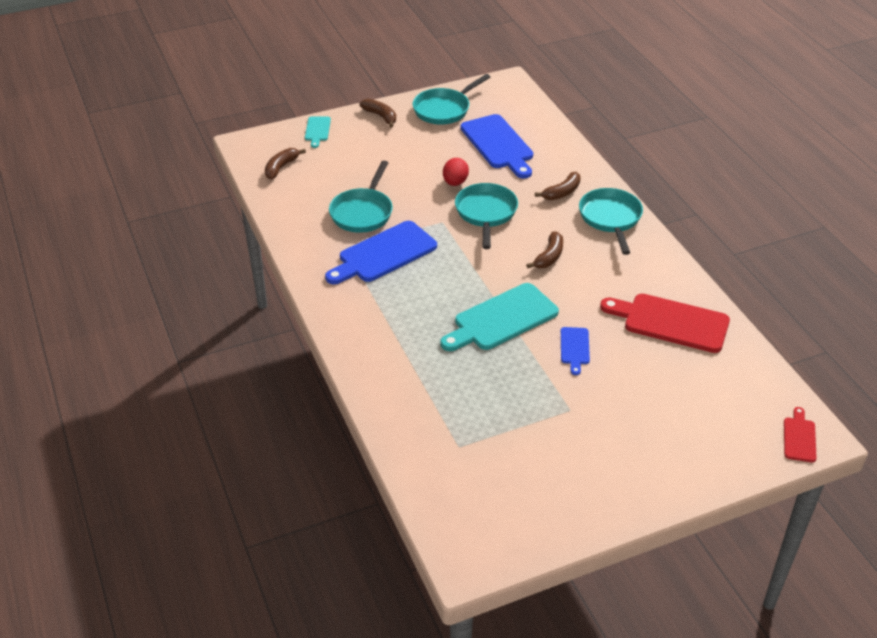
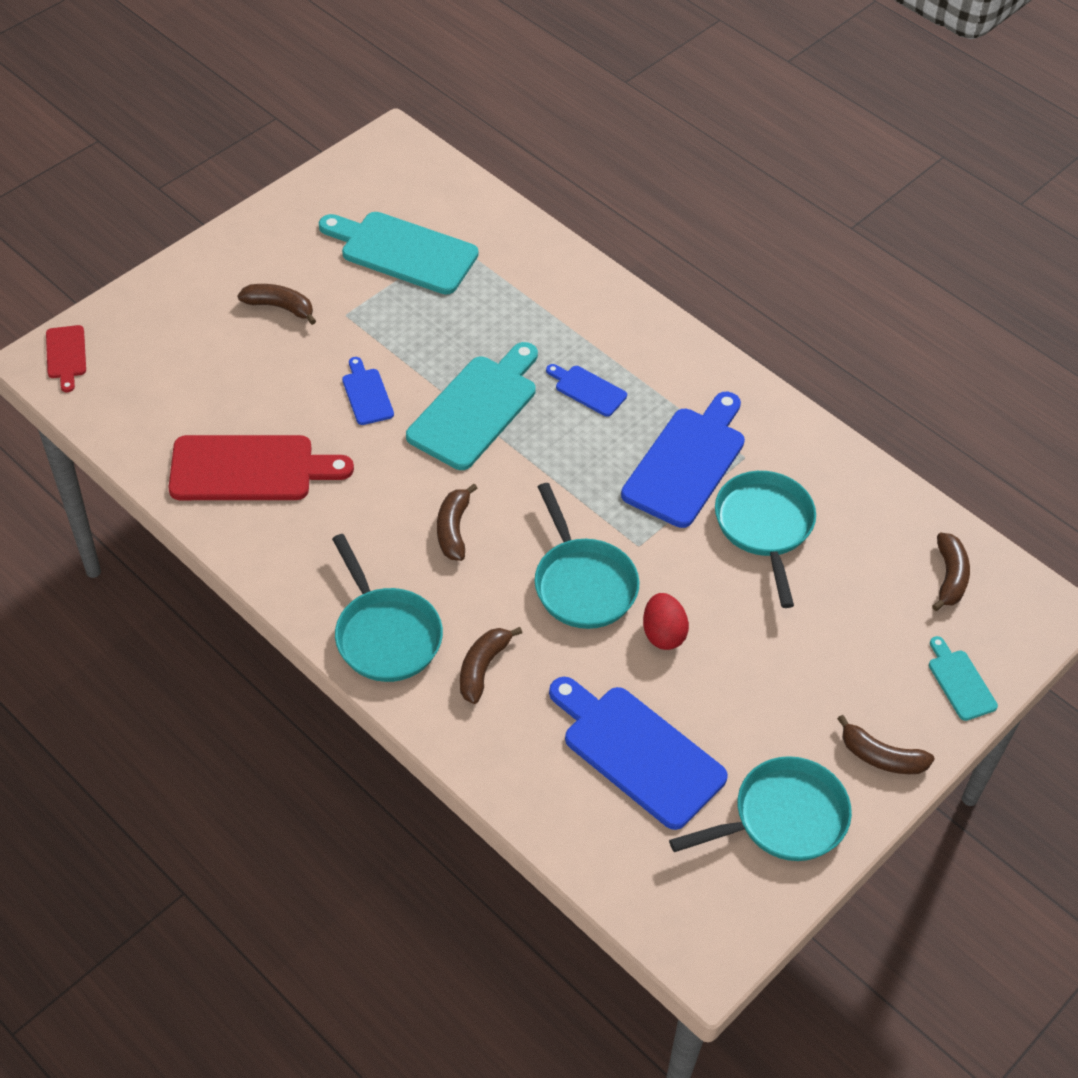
camera: 155 degrees right, 10 degrees up
turquoise pan [413,74,490,125] -> turquoise pan turned 45 degrees clockwise [669,756,852,861]
none -> brown banana [237,284,316,325]
none -> turquoise cutting board [319,212,478,295]
none -> blue cutting board [546,364,627,417]

